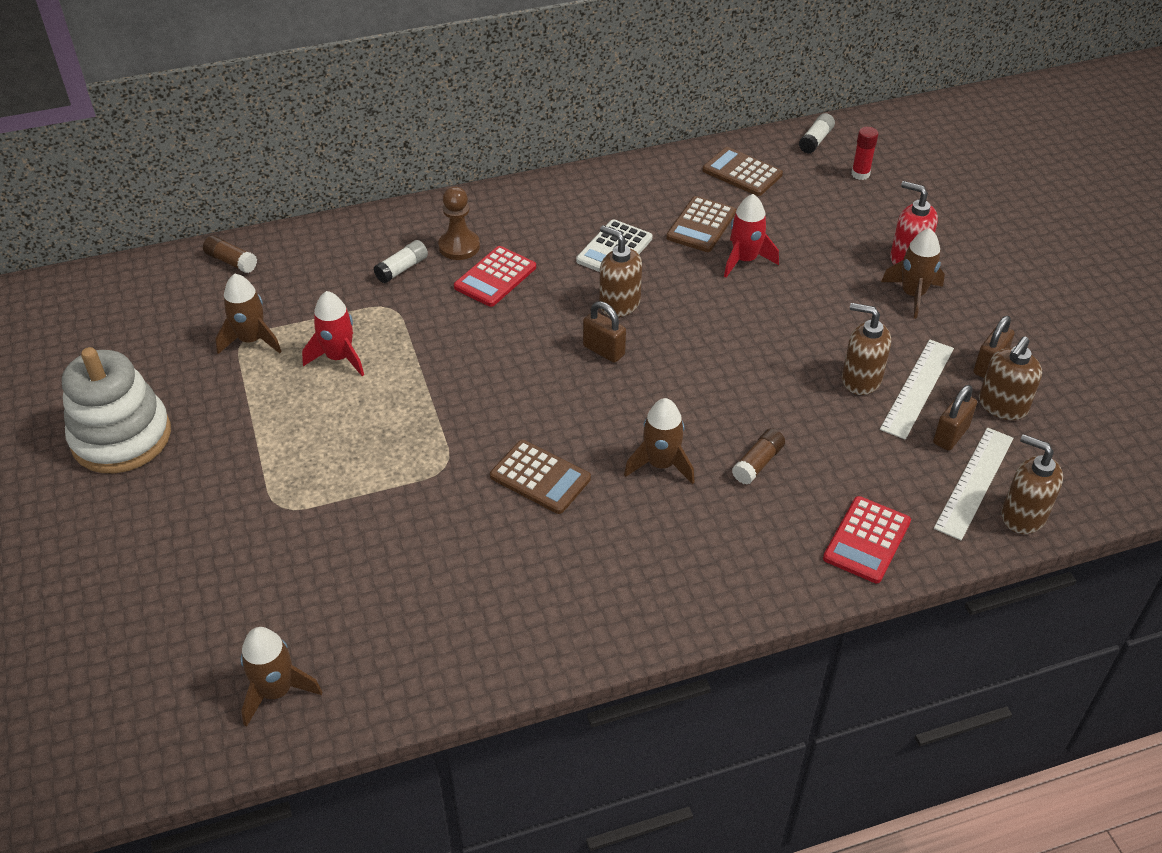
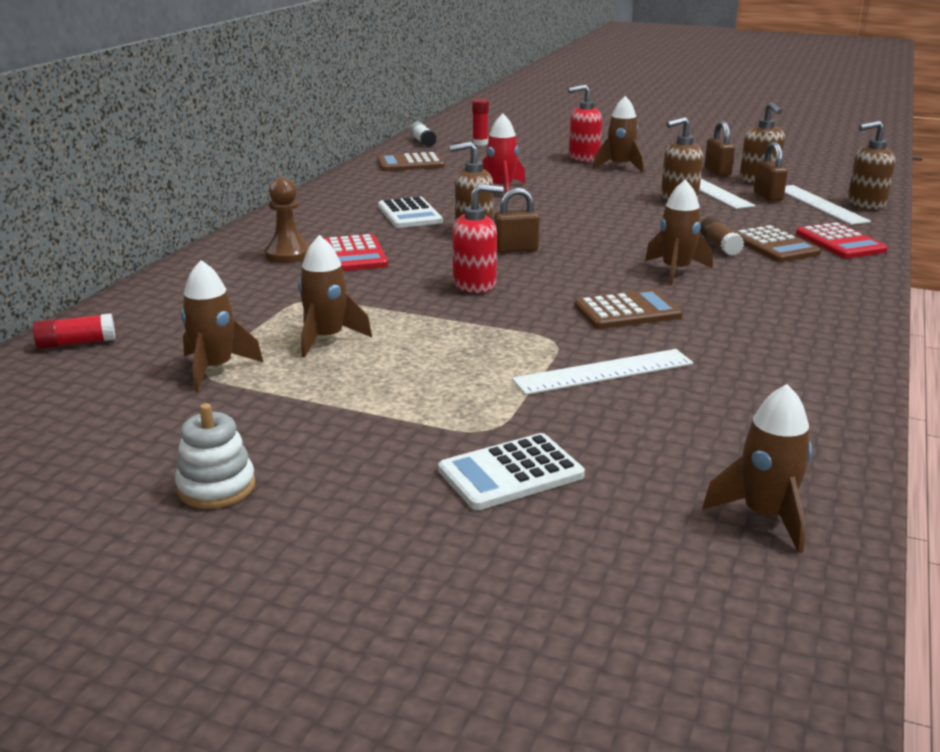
camera: 50 degrees left, 20 degrees down
white stacking toy [62,347,171,473] -> white stacking toy [175,403,256,509], size x0.52
brown glue stick [203,235,257,273] -> red glue stick [33,313,115,349]
red rocket [302,291,364,376] -> brown rocket [298,235,372,358]
white glue stick [373,240,428,283] -> none
brown calculator [666,196,736,252] -> brown calculator moved to [734,225,821,262]
none -> white calculator [438,433,585,510]
none -> red soap dispenser [453,184,504,293]
none -> white ruler [512,349,693,395]

